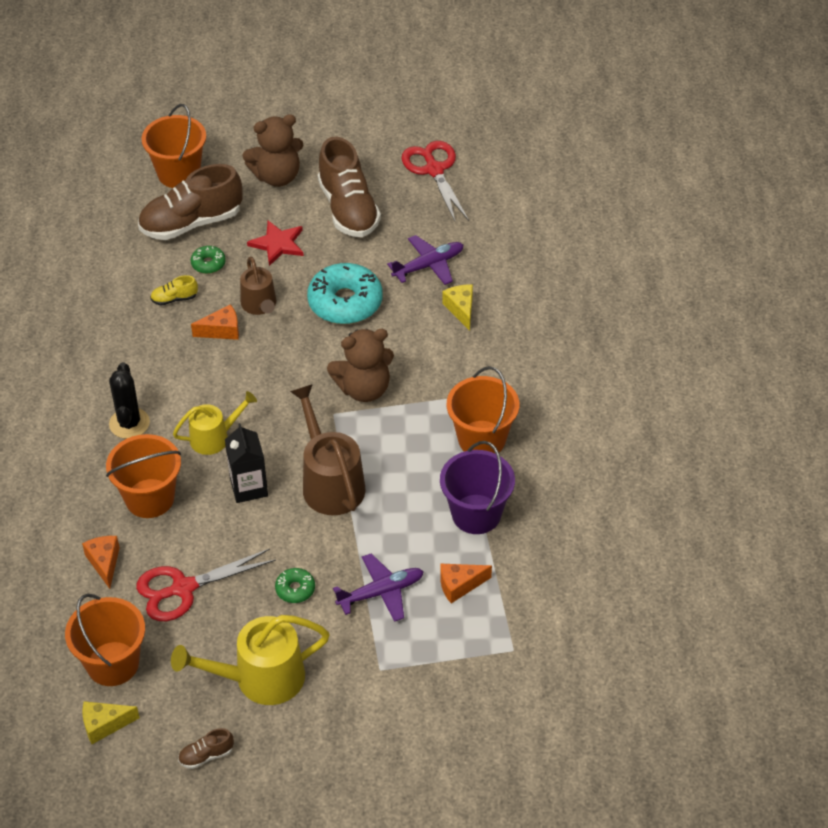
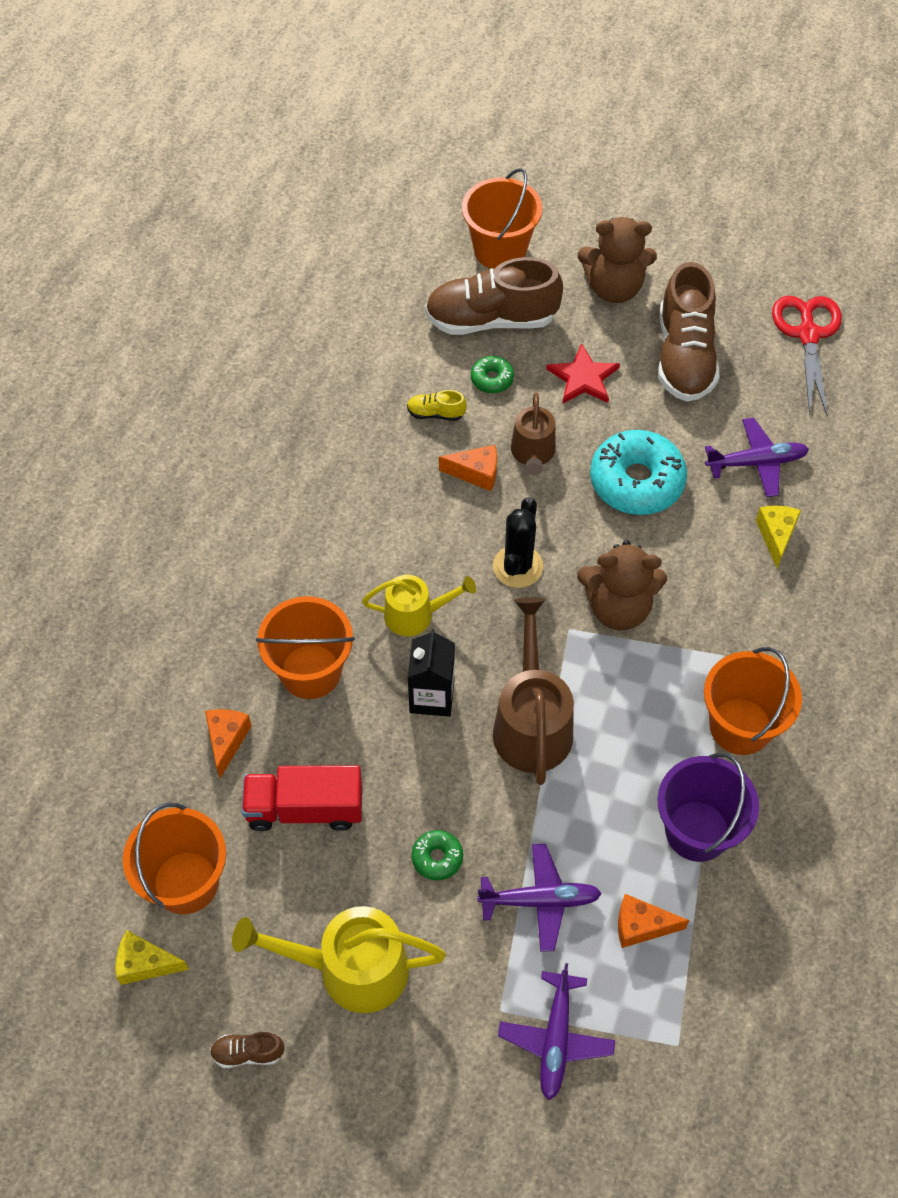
camera: 20 degrees right, 10 degrees up
black cactus [109,362,150,439] -> black cactus moved to [493,497,543,588]
red scissors [136,549,276,621] -> red truck [242,765,362,831]
none -> purple plane [498,963,615,1100]

